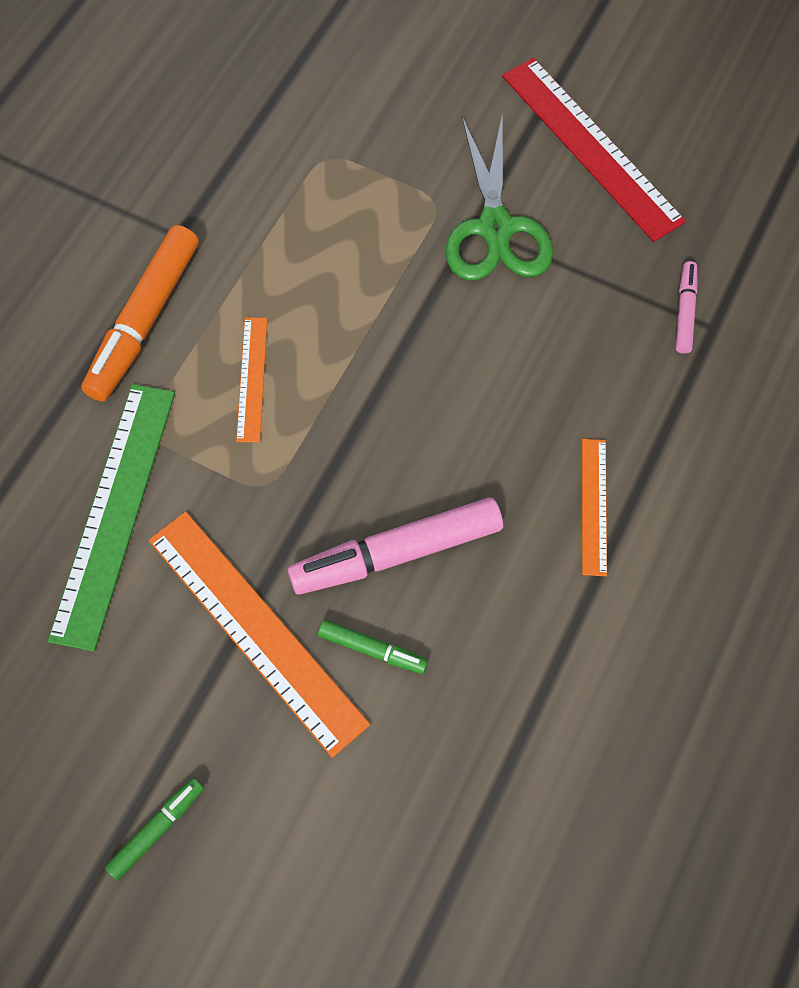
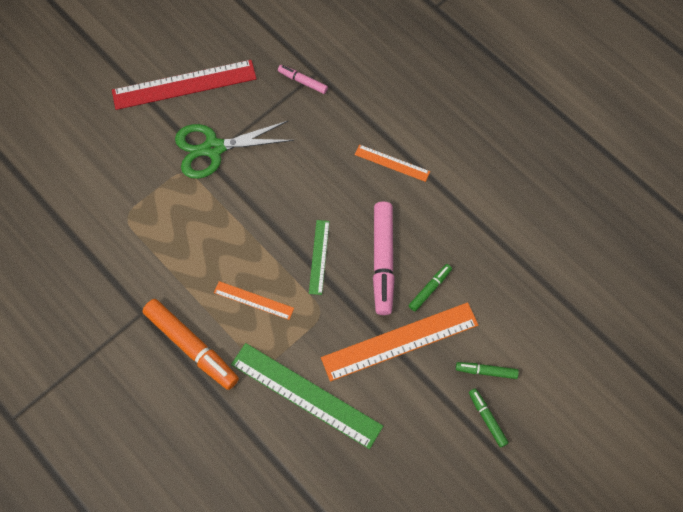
camera: 70 degrees left, 0 degrees up
green scissors [445,117,553,281] -> green scissors turned 150 degrees clockwise [175,121,294,179]
none -> green ruler [309,220,330,295]
none -> green marker [456,362,519,379]

